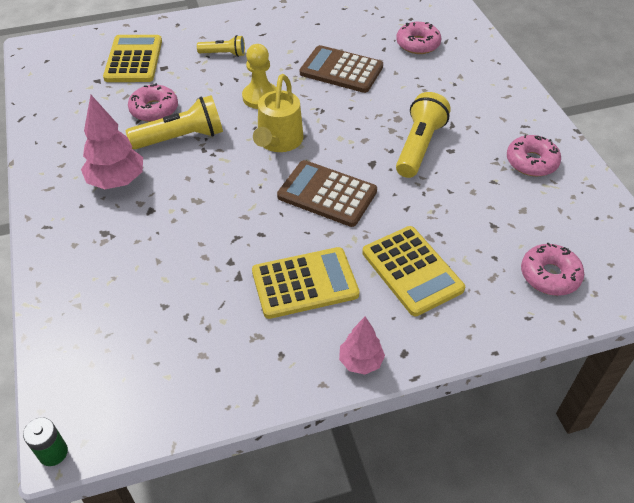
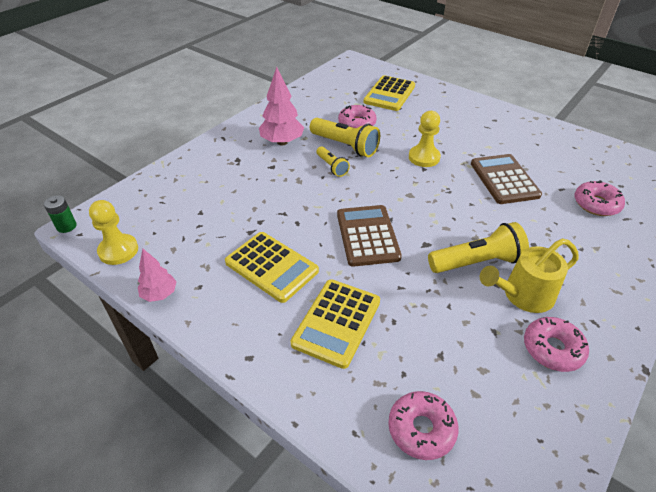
camera: 55 degrees right, 5 degrees down
yellow calculator [103,35,162,82] -> yellow calculator turned 150 degrees clockwise [363,75,415,111]
yellow flashlight [197,35,245,57] -> yellow flashlight moved to [316,146,350,177]
yellow watering can [253,74,304,152] -> yellow watering can moved to [480,239,579,313]
pink tree [339,317,385,375] -> pink tree moved to [138,248,177,302]
none -> yellow pawn [89,200,138,265]

